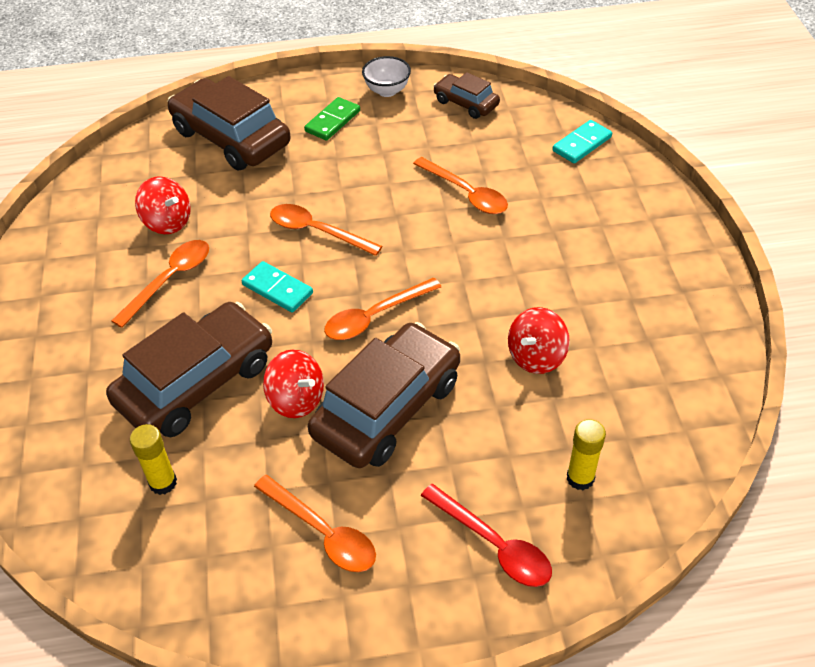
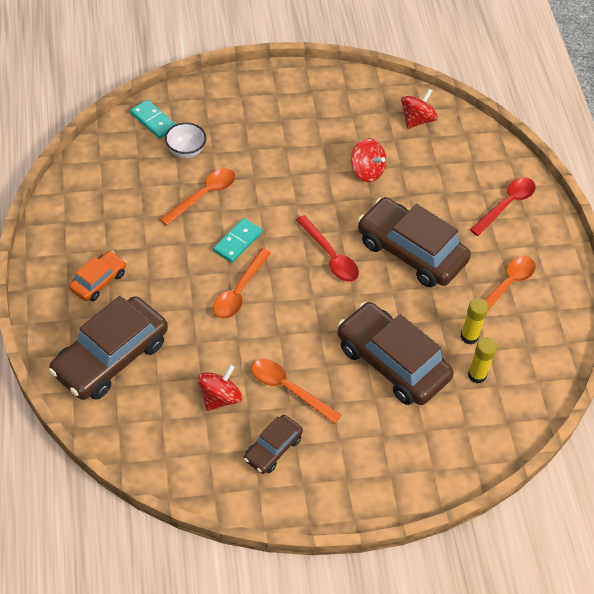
camera: 95 degrees left, 5 degrees up
turquoise domino [242,261,313,312] -> turquoise domino moved to [213,218,262,263]
red spinning top [263,350,324,418] -> red spinning top moved to [401,89,438,129]
green domino [304,97,360,141] -> orange car [69,251,126,301]
orange spoon [324,278,441,340] -> red spoon [296,215,359,282]
white bowl [362,56,411,97] -> white bowl moved to [165,122,206,158]
brown car [433,72,500,119] -> brown car moved to [244,415,303,474]
yellow glue stick [567,419,606,490] -> yellow glue stick moved to [461,298,489,344]

